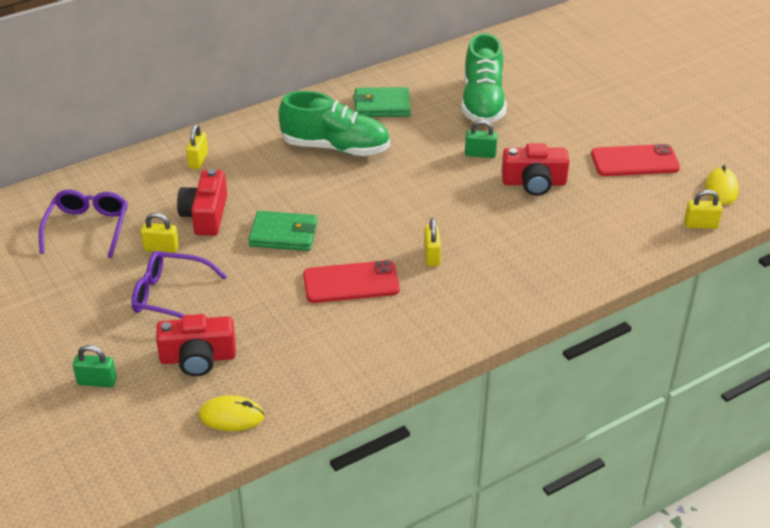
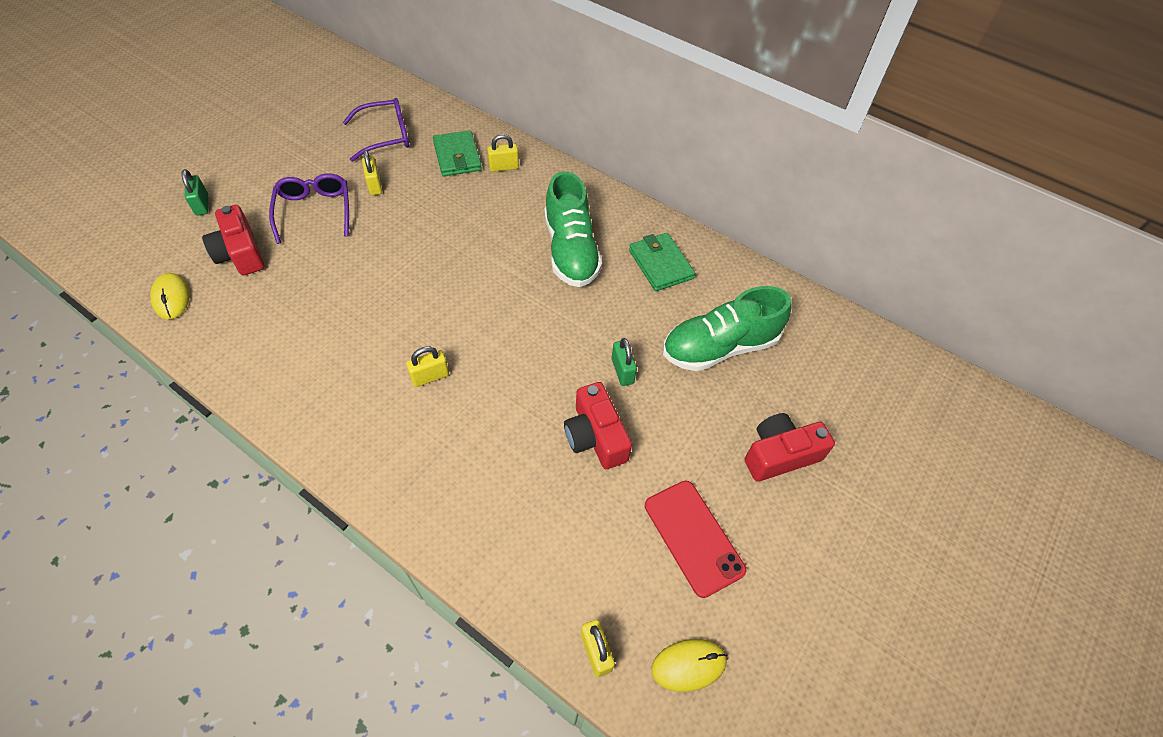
camera: 65 degrees right, 15 degrees up
red camera [177,169,227,236] -> red camera moved to [745,413,835,482]
green wallet [249,211,317,251] -> green wallet moved to [433,130,482,176]
red phone [303,260,400,303] -> none

